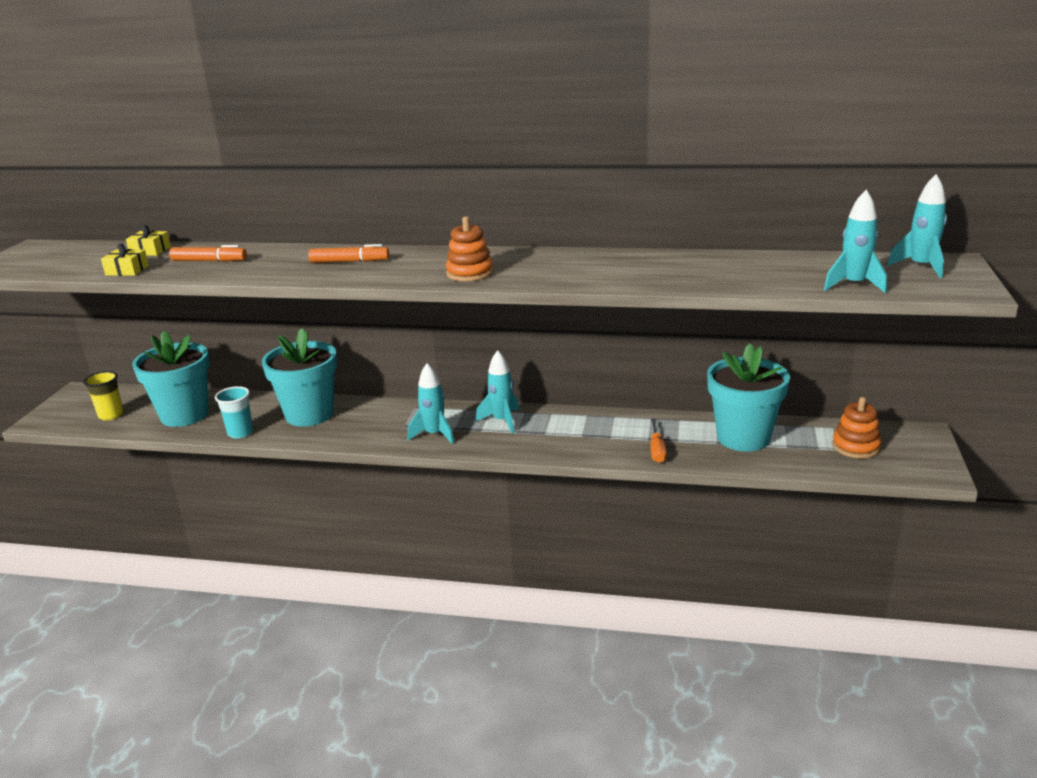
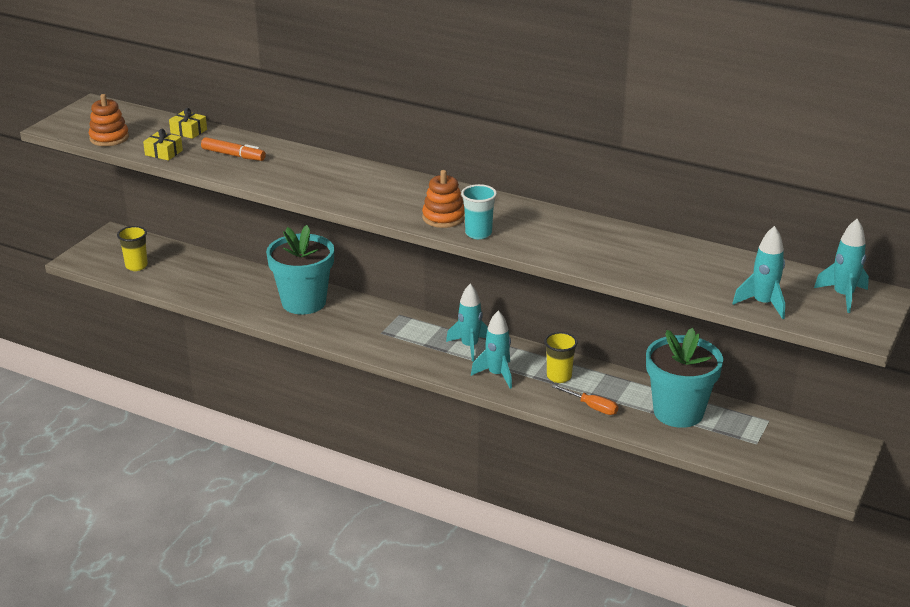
camera: 15 degrees right, 5 degrees up
turquoise flower pot [132,331,210,427] -> none
turquoise cup [215,386,253,439] -> turquoise cup moved to [461,184,497,239]
orange marker [308,244,389,263] -> none
turquoise rocket [408,363,454,444] -> turquoise rocket moved to [471,310,512,389]
orange screwdriver [650,419,667,463] -> orange screwdriver turned 75 degrees counterclockwise [552,384,618,415]
orange stacking toy [832,397,882,459] -> orange stacking toy moved to [89,94,129,146]
none -> yellow cup [544,332,578,383]

